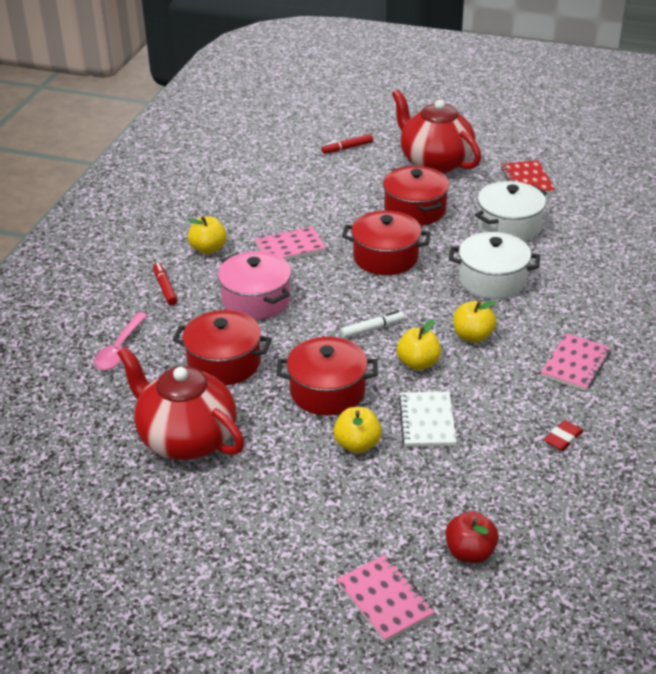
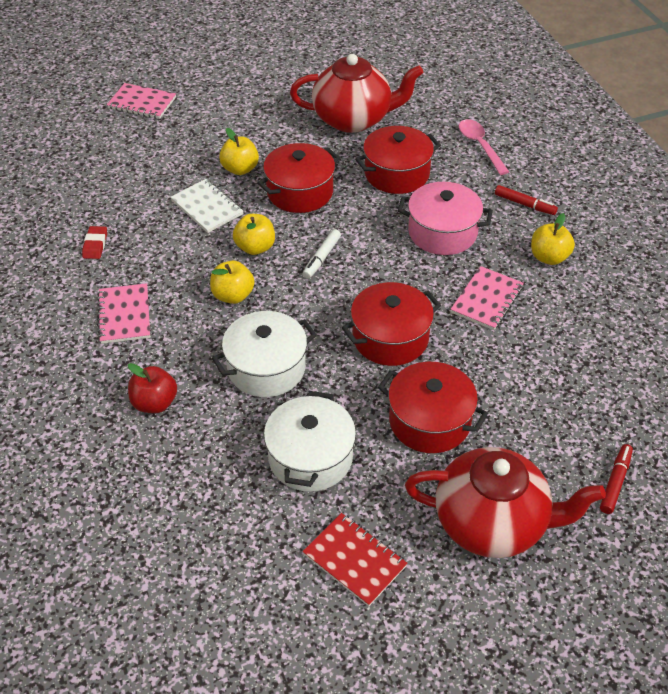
camera: 140 degrees right, 10 degrees up
red apple [445,511,499,563] -> red apple moved to [128,363,177,413]

